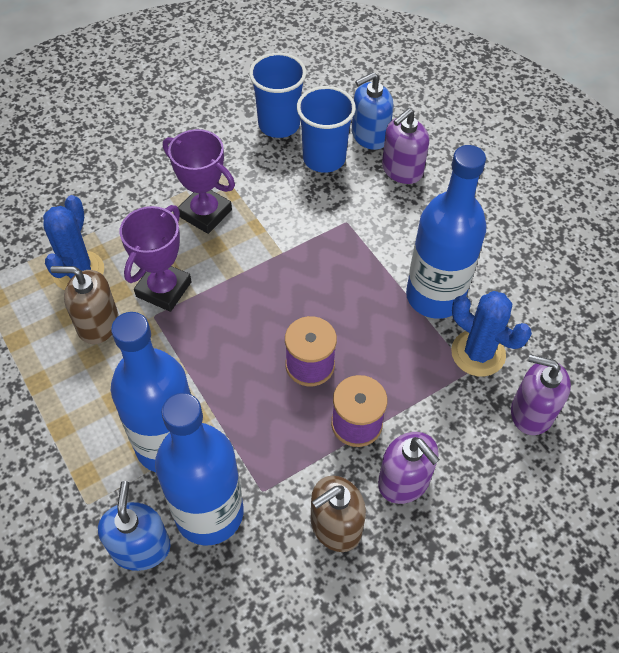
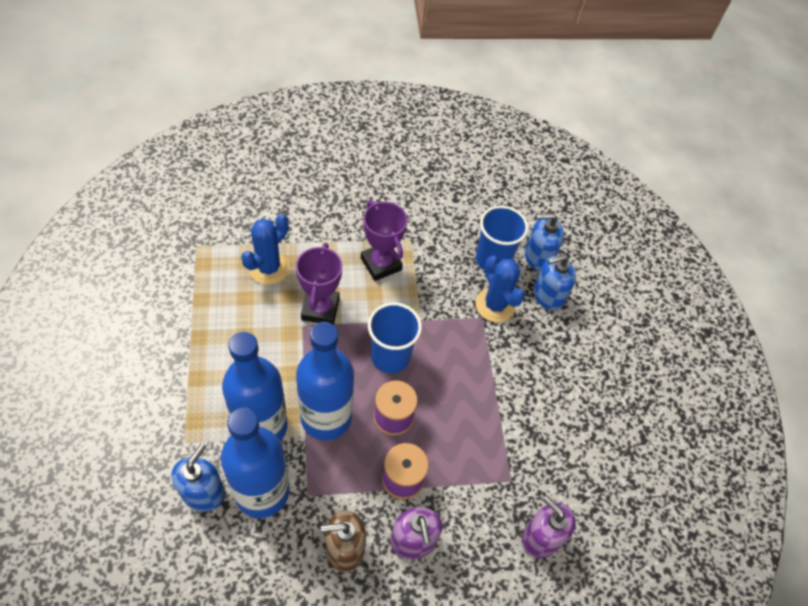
camera: 20 degrees right, 0 degrees up
brown soap dispenser [51,266,119,344] -> none
purple trophy [120,205,192,312] -> purple trophy turned 45 degrees counterclockwise [296,243,343,325]
blue cup [249,53,306,138] -> blue cup moved to [368,302,422,373]
purple soap dispenser [382,108,429,184] -> blue soap dispenser [534,254,576,311]
blue bottle [406,145,487,319] -> blue bottle moved to [296,322,354,440]
blue cactus [451,291,532,377] -> blue cactus moved to [475,256,525,322]

